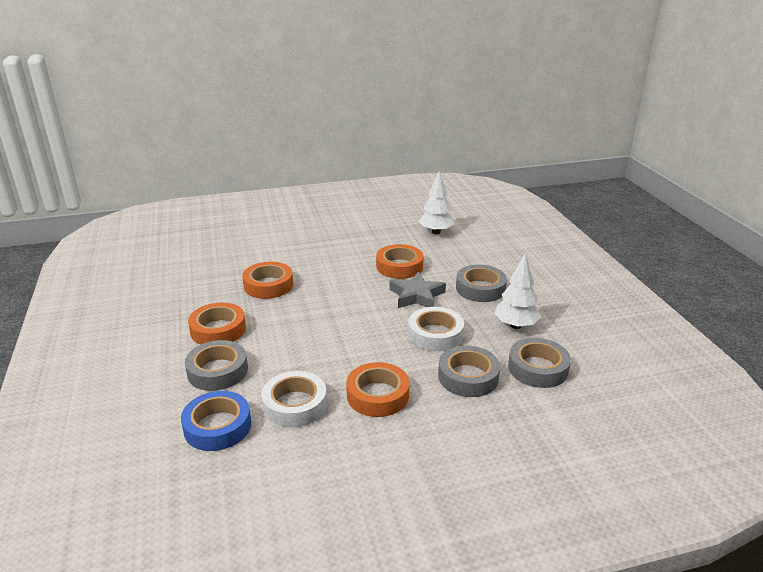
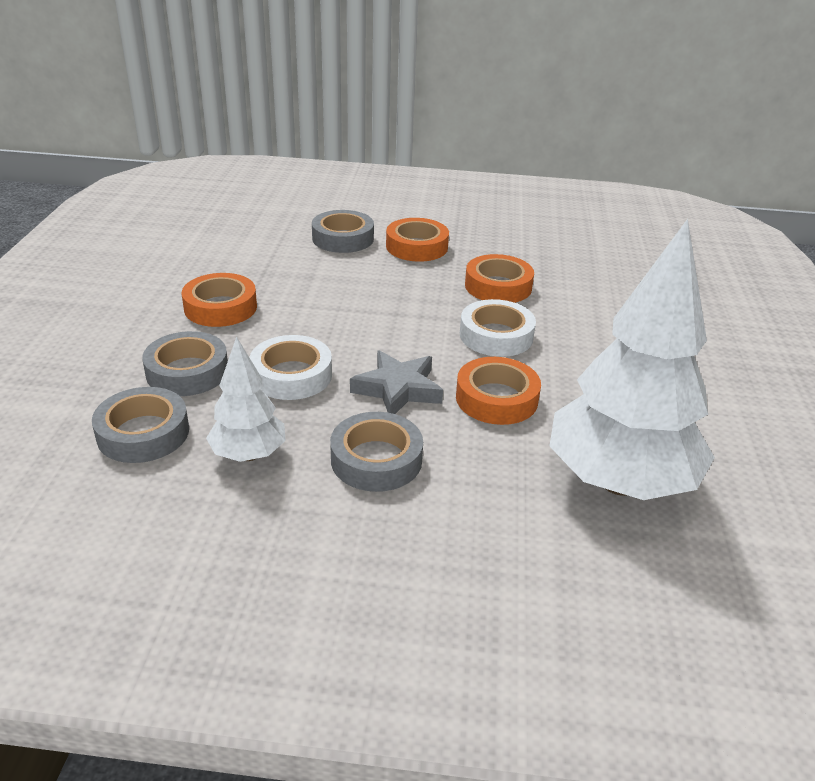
camera: 110 degrees right, 5 degrees up
blue tape [181,391,251,451] -> none
white tape [261,371,327,427] -> white tape moved to [460,299,536,357]
white tree [419,171,454,234] -> white tree [550,219,715,500], size x1.98

